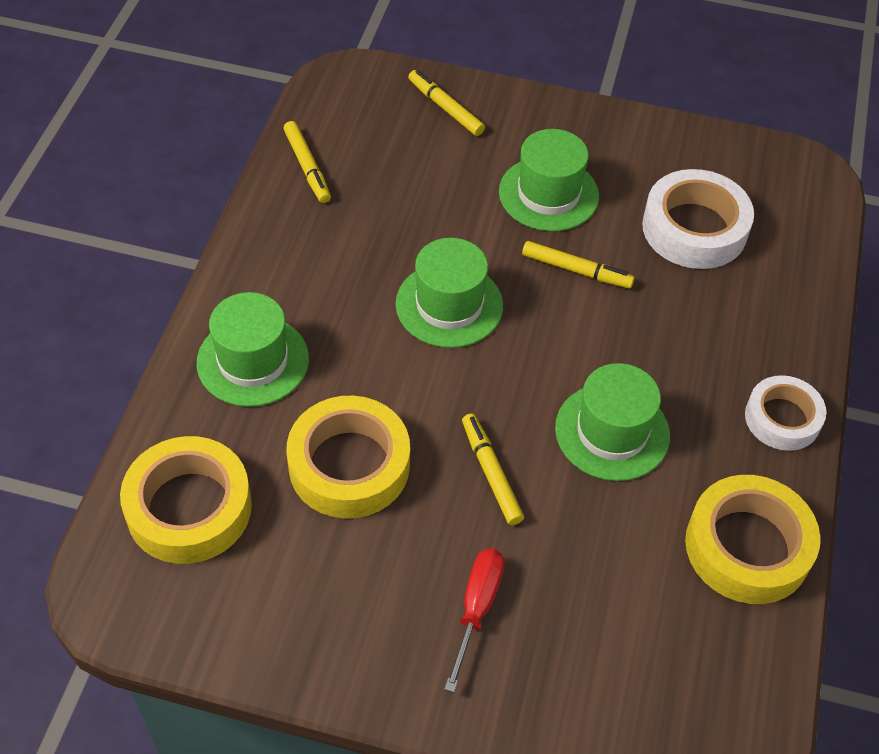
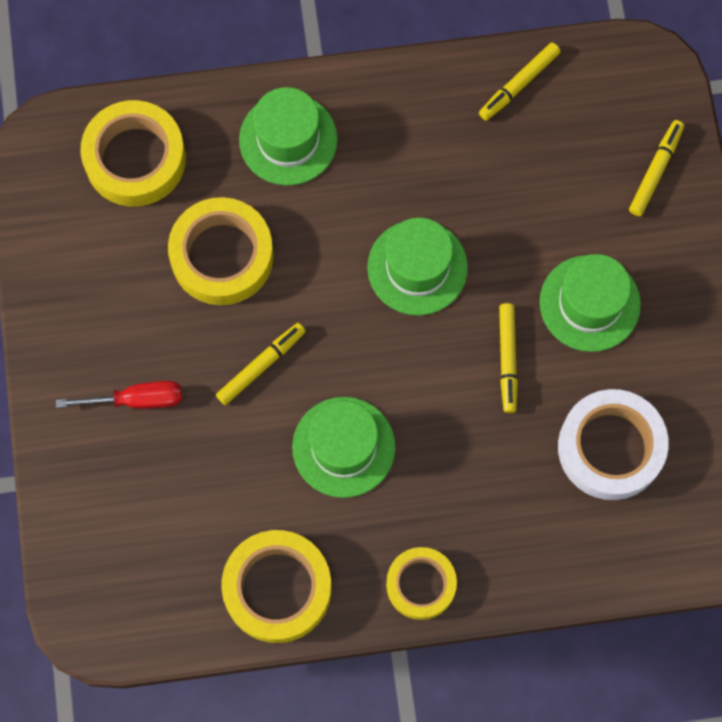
camera: 70 degrees right, 20 degrees up
white tape [745,375,826,451] -> yellow tape [386,547,457,620]

